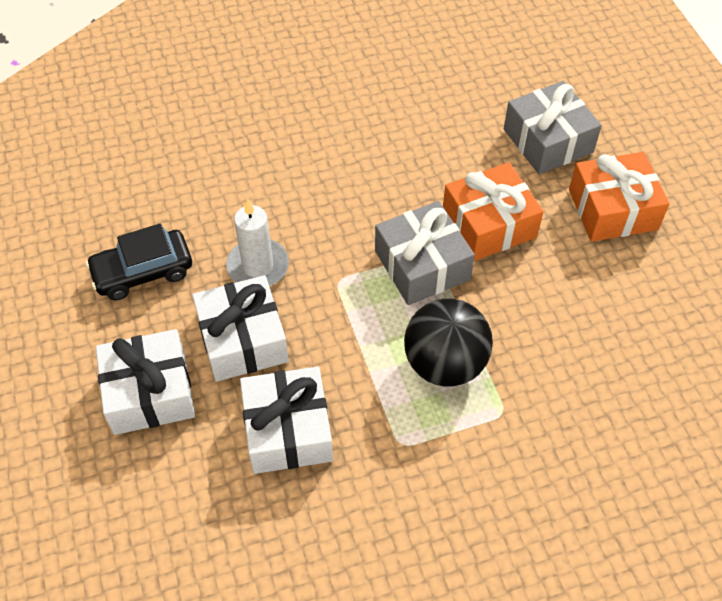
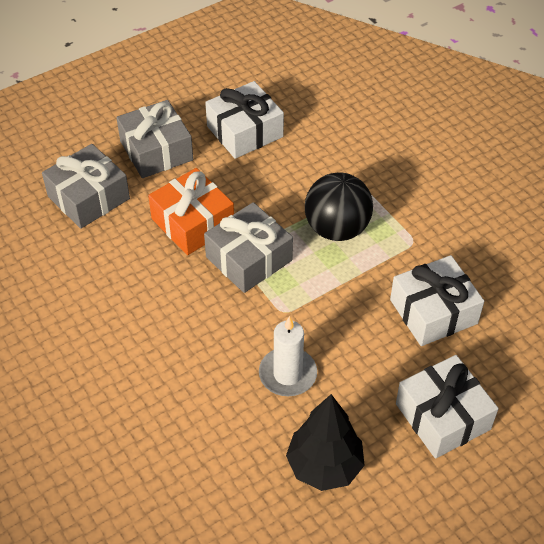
camera: 105 degrees left, 5 degrees down
black car [86,223,192,300] -> black tree [286,394,365,491]
white gift [192,275,289,382] -> white gift moved to [205,81,284,159]
orange gift [569,152,669,242] -> grey gift [116,100,193,178]

